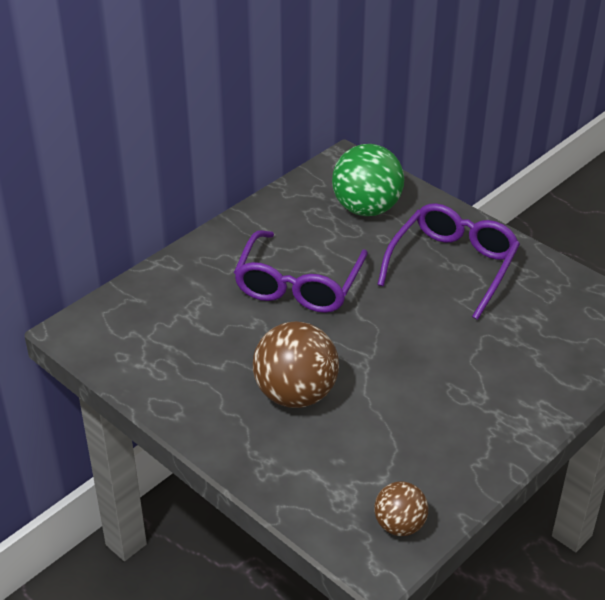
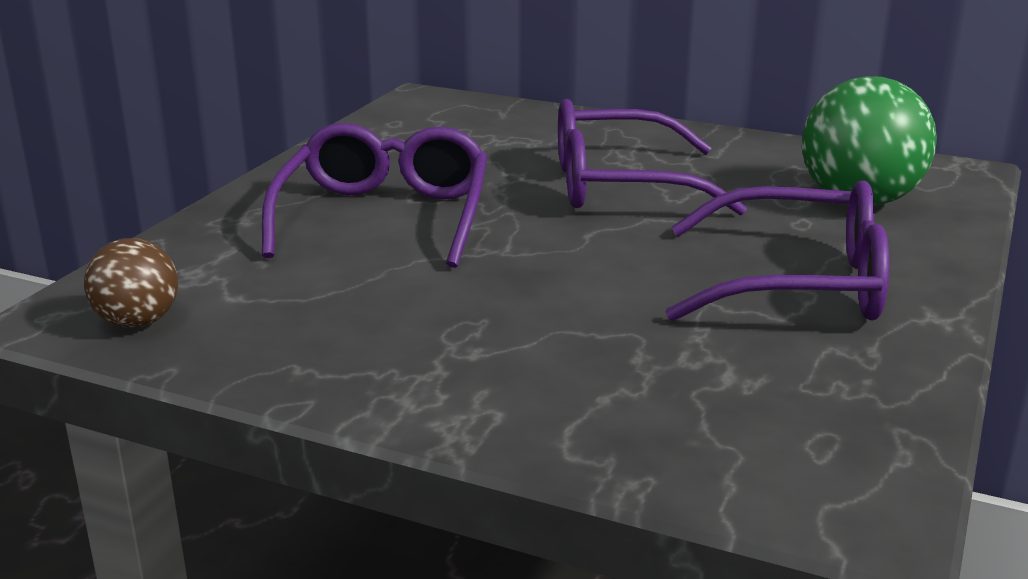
camera: 70 degrees right, 15 degrees down
brown ball [253,321,339,408] -> purple glasses [262,123,488,268]

